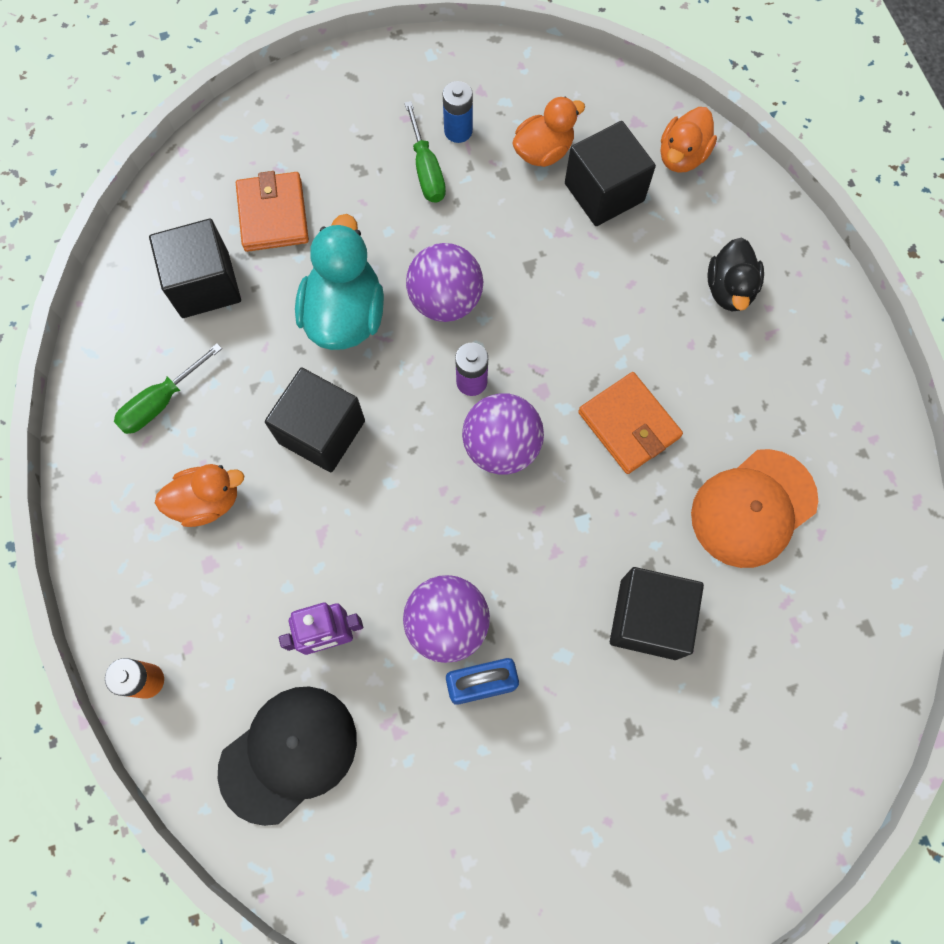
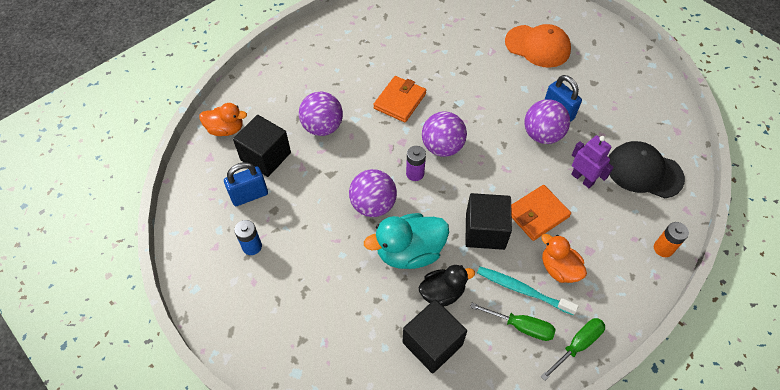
camera: 115 degrees left, 15 degrees down
orange wallet [236,171,309,252] -> orange wallet moved to [511,185,571,241]
green screwdriver [404,101,446,203] -> green screwdriver moved to [541,318,605,381]
orange duck [512,96,585,167] -> blue padlock [224,162,268,206]
black cube [610,567,704,660] -> none
orange cap [691,449,818,568] -> orange cap moved to [505,24,571,68]
black duck [708,238,764,311] -> black duck moved to [419,265,475,307]
none -> purple ball [299,92,343,136]
none -> turquoise toothbrush [477,266,579,315]

